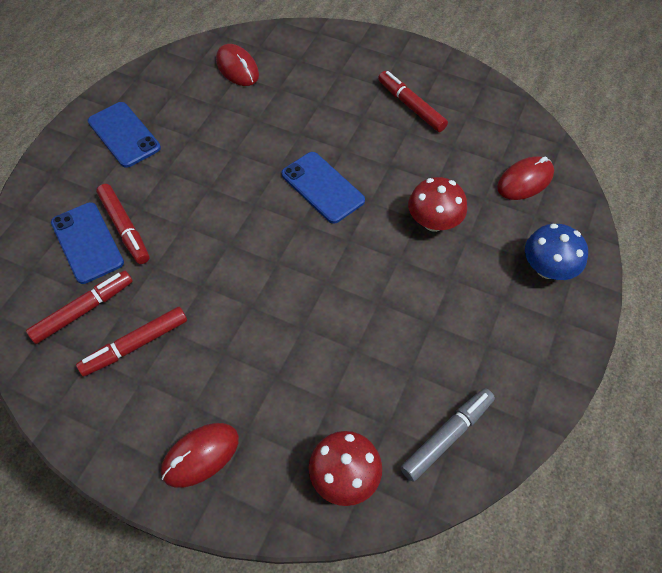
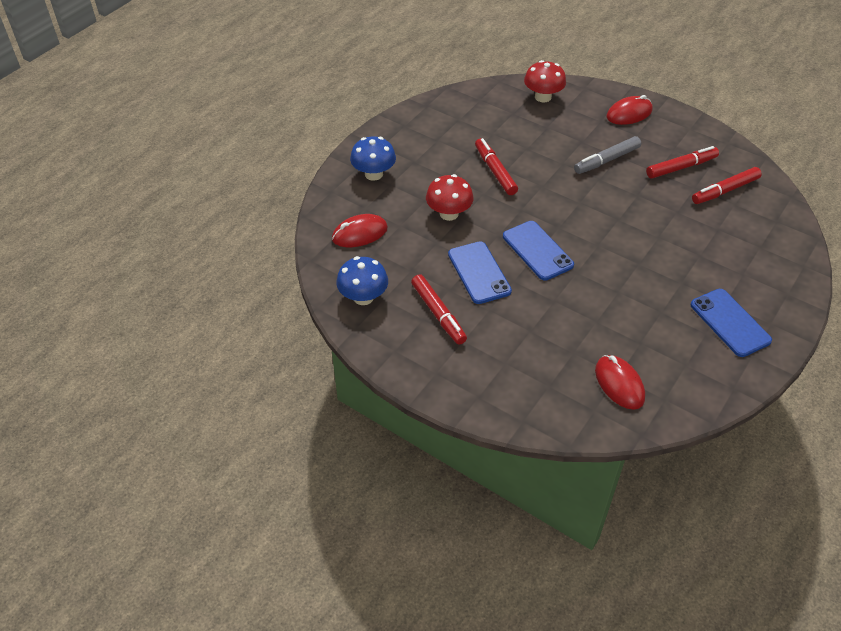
camera: 170 degrees left, 10 degrees down
blue phone [51,202,124,284] -> blue phone moved to [448,241,512,304]
red marker [96,184,149,264] -> red marker moved to [475,138,518,195]
grey marker [400,388,495,482] -> grey marker moved to [574,136,641,174]
none -> blue mushroom [336,256,388,305]

